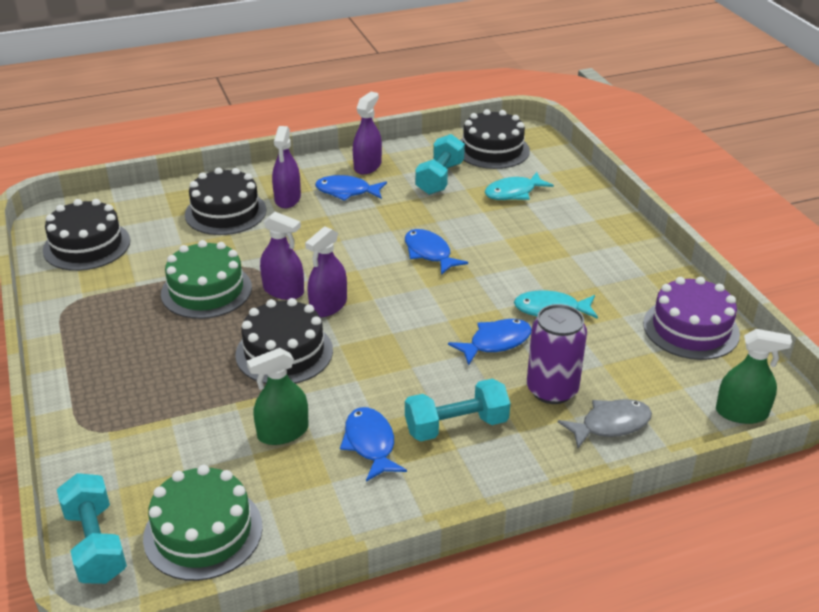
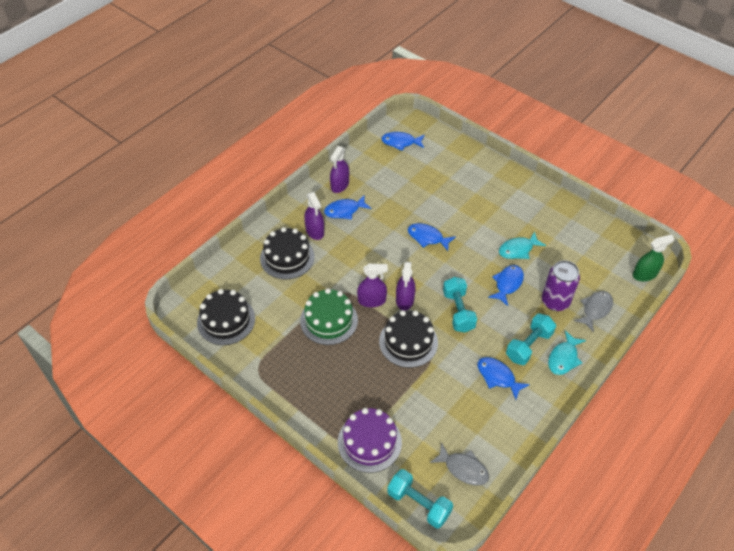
camera: 30 degrees left, 15 degrees up
green cake [143,465,263,581] -> grey fish [430,442,489,485]
green spray bottle [247,348,309,445] -> none
purple spray bottle [353,92,382,175] -> purple spray bottle turned 150 degrees counterclockwise [330,146,349,193]
turquoise dumbbell [415,134,465,195] -> turquoise dumbbell moved to [443,277,477,333]
black cake [460,109,530,169] -> blue fish [381,132,425,151]
turquoise fish [485,172,554,200] -> turquoise fish moved to [548,330,586,375]
purple cake [643,277,740,360] -> purple cake moved to [338,408,402,473]

